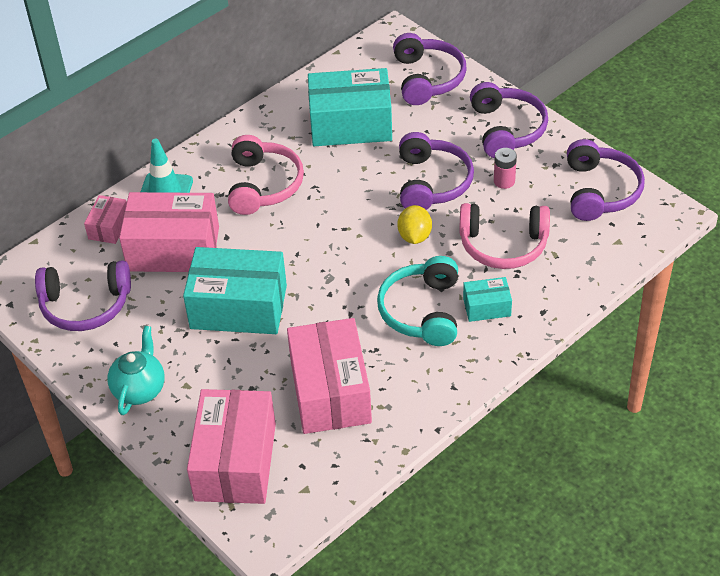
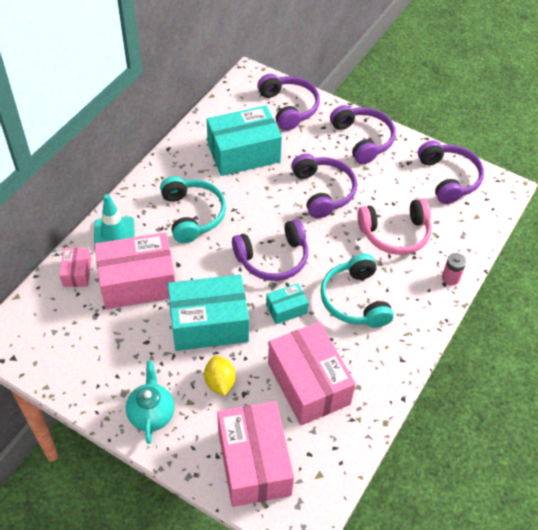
camera: 20 degrees left, 5 degrees up
purple headphones [35,260,131,331] -> purple headphones moved to [232,219,308,281]
pink headphones [228,135,304,215] -> turquoise headphones [160,176,226,243]
yellow lemon [397,205,432,244] -> yellow lemon moved to [204,356,236,396]
turquoise box [463,277,512,322] -> turquoise box moved to [266,283,309,324]
pink battery [494,148,517,189] -> pink battery moved to [442,253,466,285]

